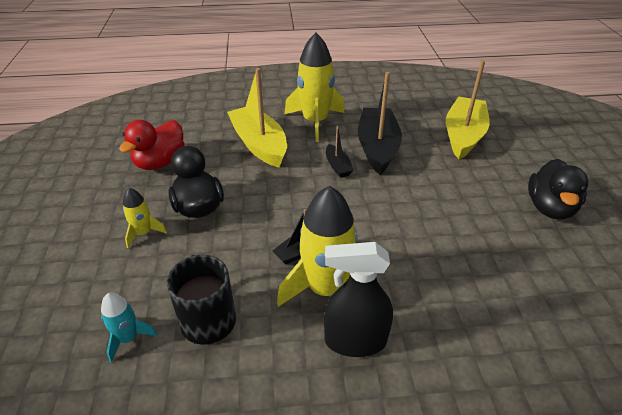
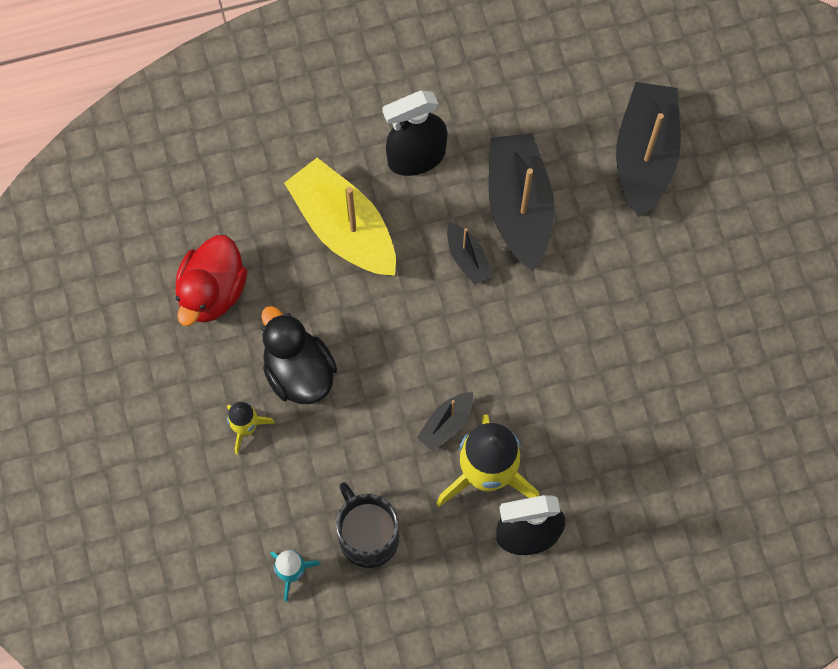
camera: 10 degrees left, 30 degrees up
yellow rocket [285,33,344,142] -> black spray bottle [382,90,448,176]
yellow boat [446,60,490,159] -> black boat [616,82,681,217]
black duck [528,159,588,219] -> none

